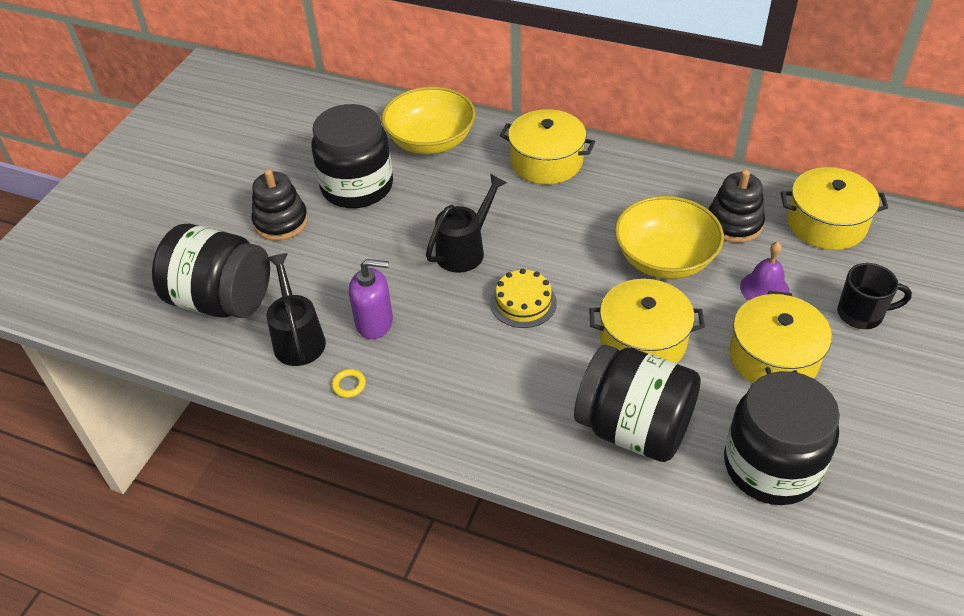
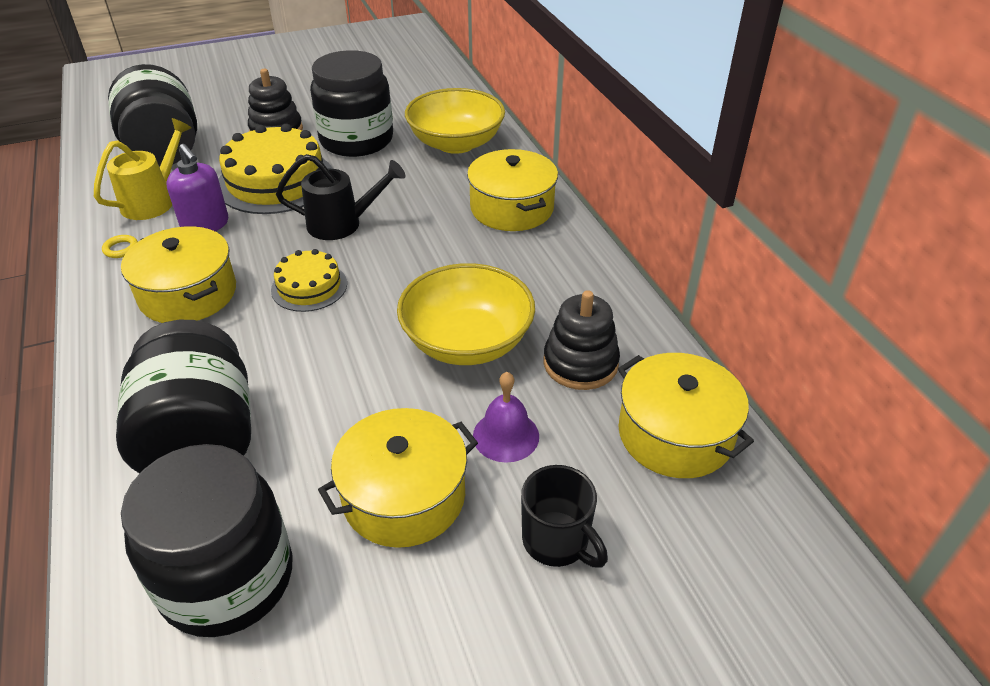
camera: 45 degrees right, 5 degrees down
black watering can [267,253,326,366] -> yellow watering can [94,118,192,220]
yellow pot [589,279,705,363] -> yellow pot moved to [121,226,236,323]
none -> yellow cake [218,124,333,214]

